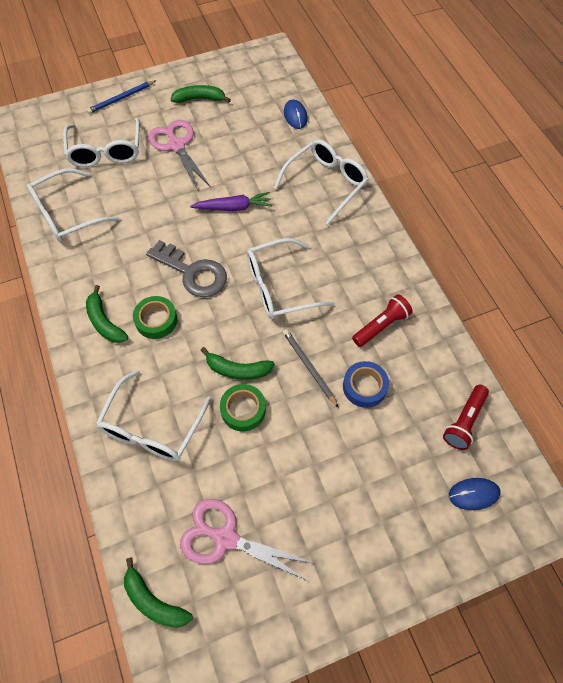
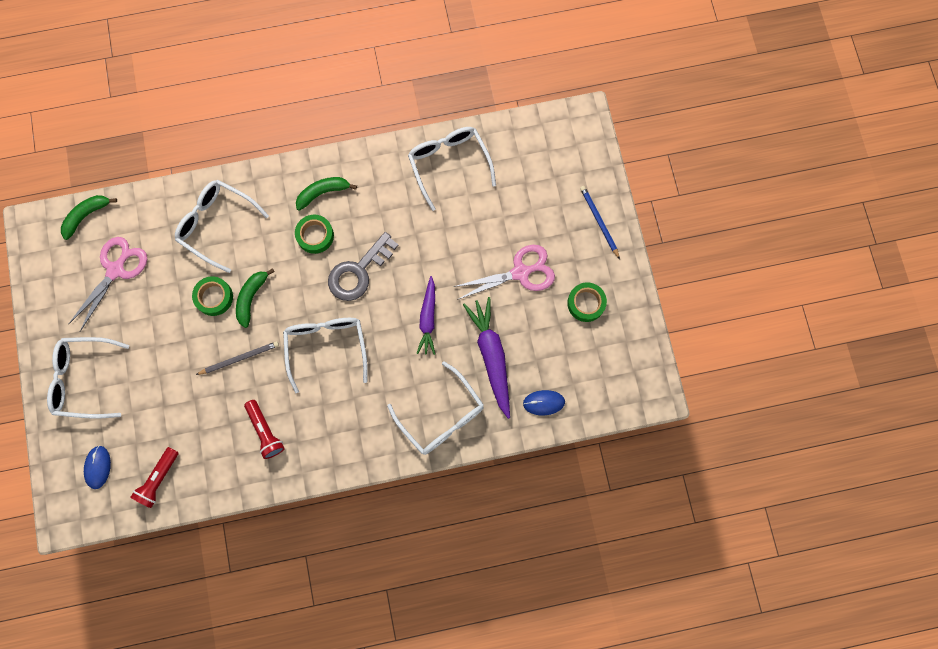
camera: 100 degrees right, 15 degrees up
white glasses [63,118,140,167] -> white glasses moved to [47,337,129,419]
green banana [171,85,231,103] -> green tape [567,282,607,322]
blue tape [343,361,389,408] -> none
red flashlight [443,385,489,450] -> red flashlight turned 105 degrees counterclockwise [130,447,179,508]
none -> purple carrot [463,297,510,419]

